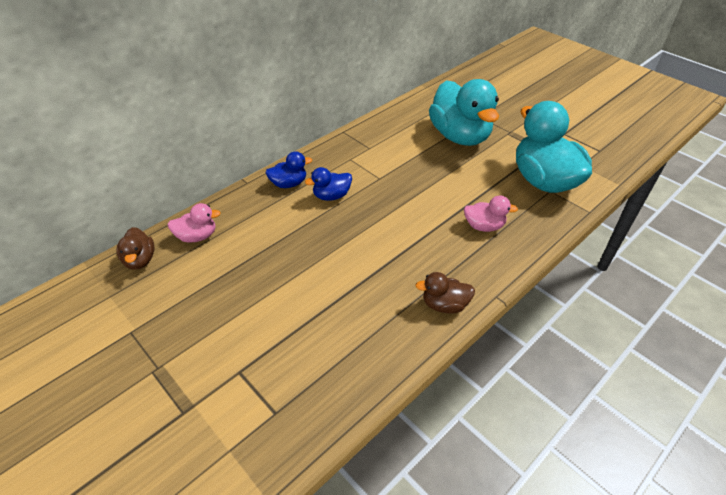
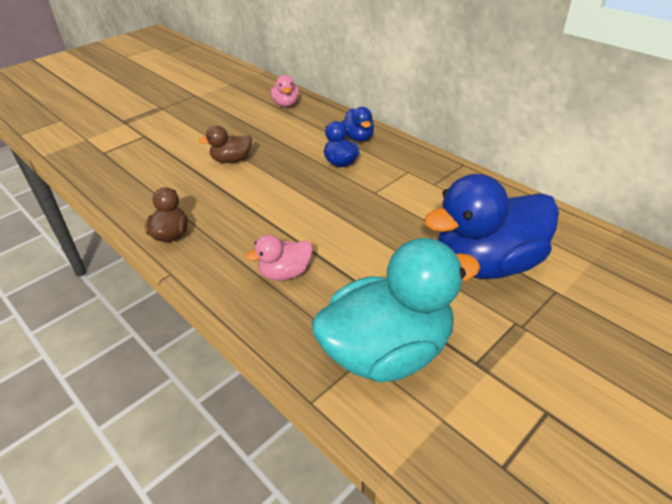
camera: 90 degrees right, 5 degrees down
brown duck [117,227,155,270] -> brown duck moved to [199,126,252,163]
turquoise duck [429,79,499,146] -> blue duck [424,174,559,279]
pink duck [464,195,518,232] -> pink duck turned 60 degrees clockwise [245,235,313,281]

